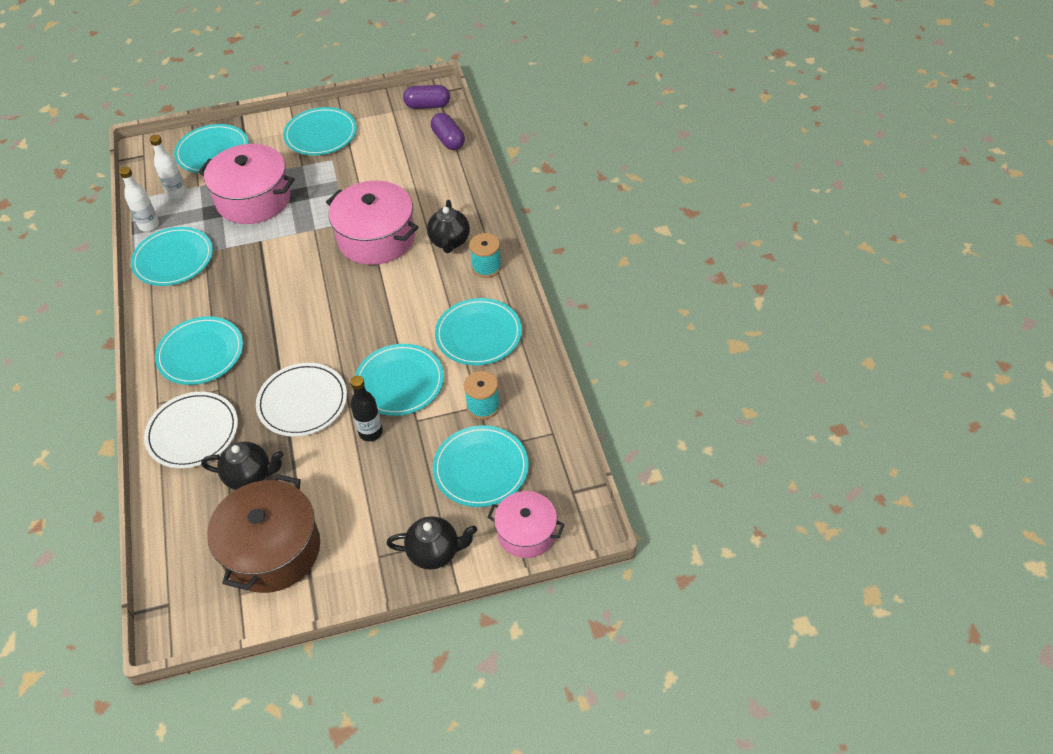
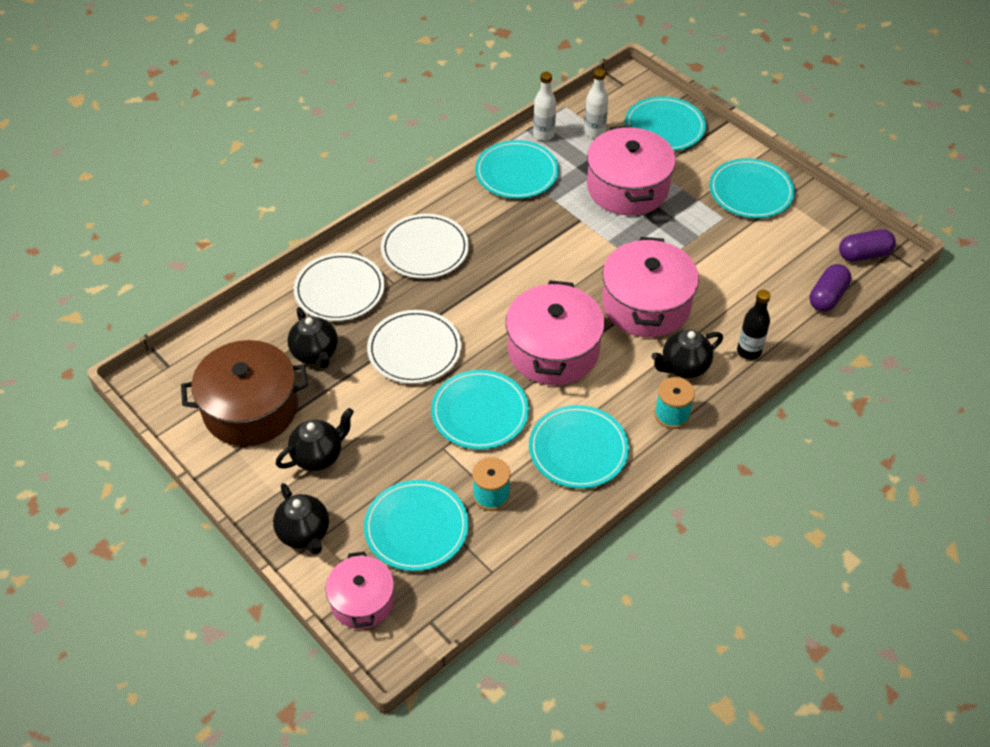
camera: 60 degrees right, 0 degrees up
turquoise plate [155,316,243,385] -> white plate [381,214,469,279]
black bottle [350,376,383,442] -> black bottle moved to [737,290,771,360]
purple capsule [403,85,450,109] -> purple capsule turned 75 degrees counterclockwise [839,229,896,262]
none -> black teapot [276,408,354,471]
none -> pink pot [506,280,605,385]

